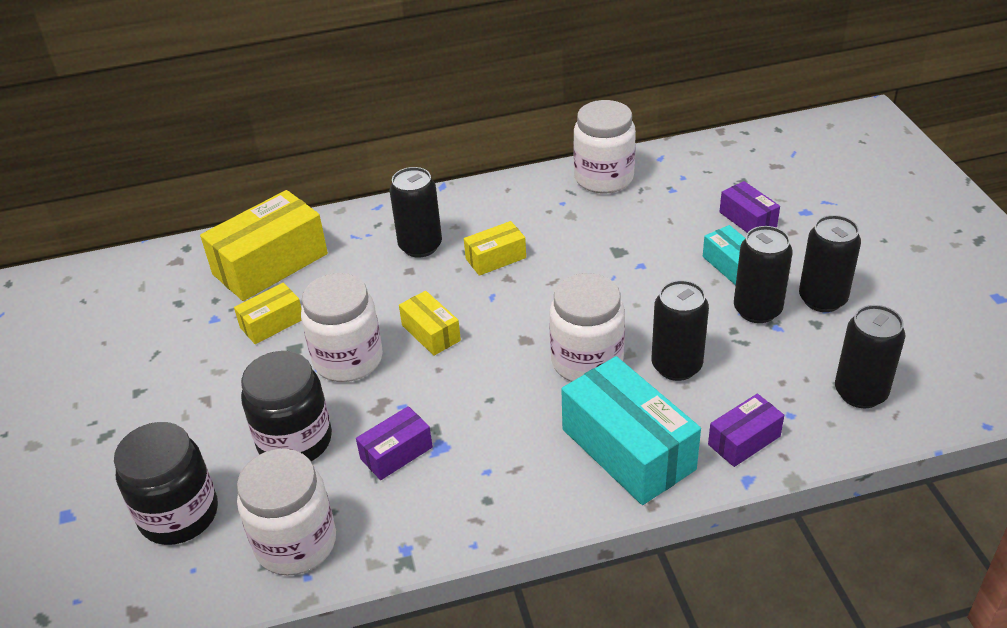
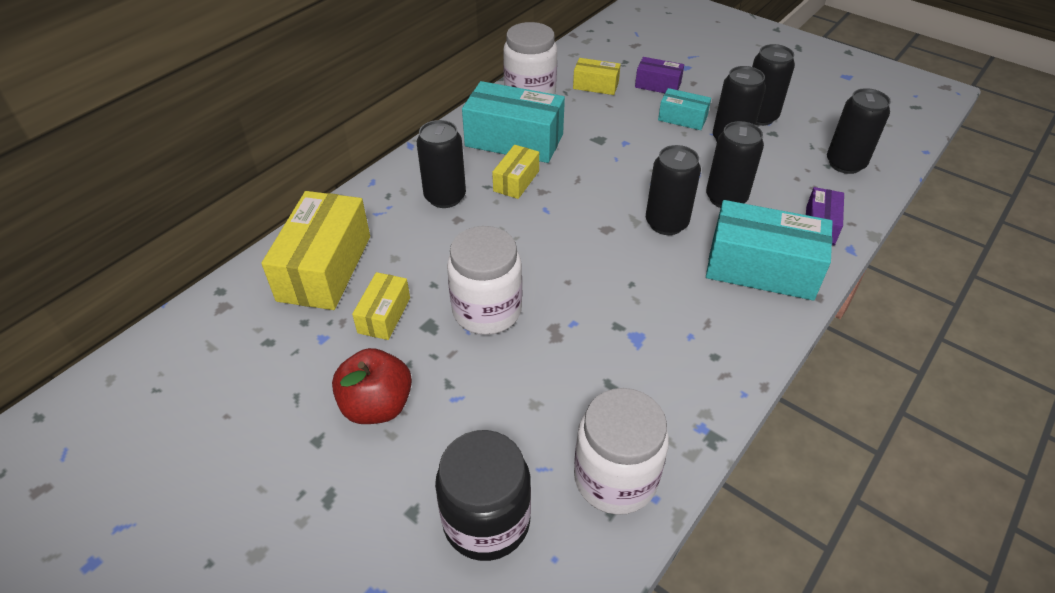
camera: 40 degrees left, 5 degrees up
black jar [241,351,332,461] -> none
purple box [356,406,433,480] -> none
yellow box [399,291,461,356] -> yellow box moved to [573,58,621,95]
white jar [549,273,625,382] -> black can [646,145,701,235]
none -> red apple [332,348,412,424]
none -> turquoise box [462,81,565,163]

